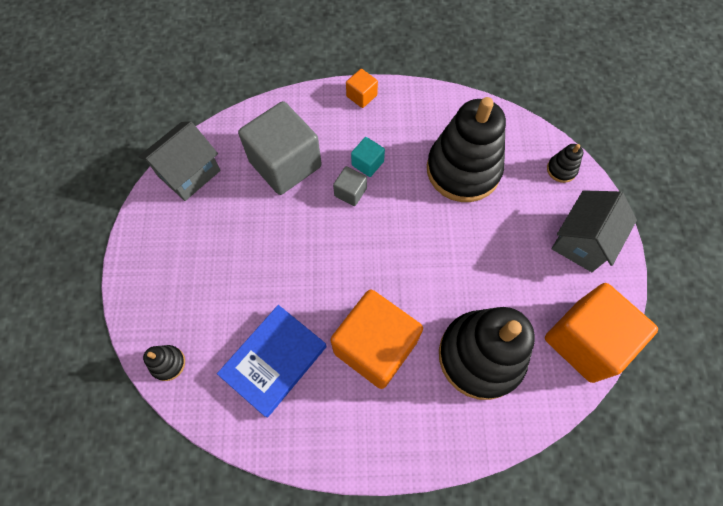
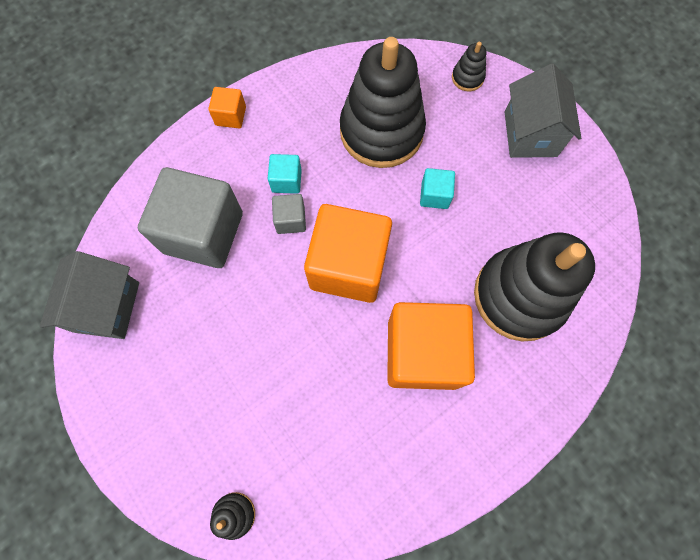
camera: 35 degrees left, 5 degrees up
blue book [217,305,327,417] -> none
orange cube [545,283,658,383] -> orange cube moved to [304,204,392,303]
none -> turquoise cube [420,168,455,209]

